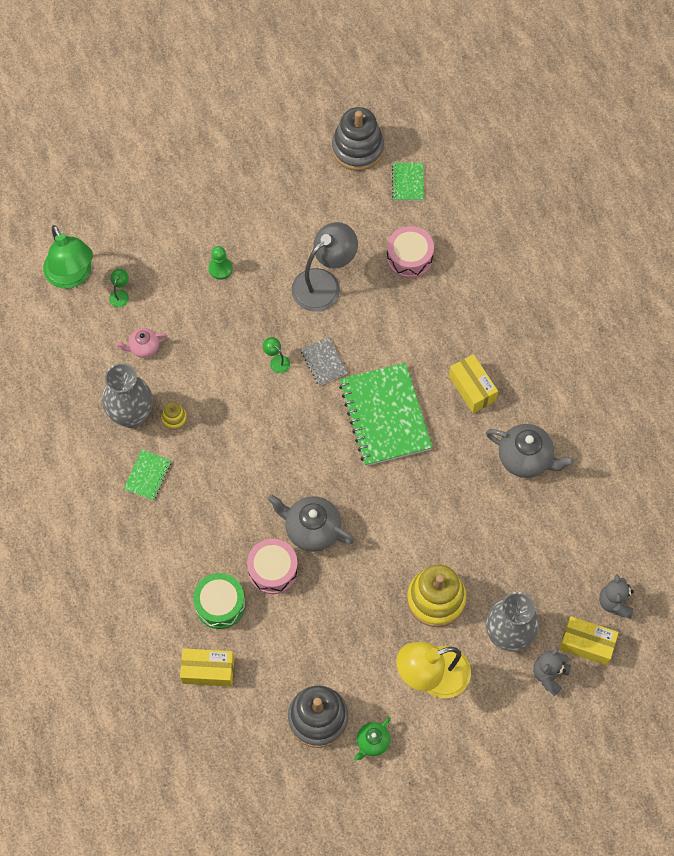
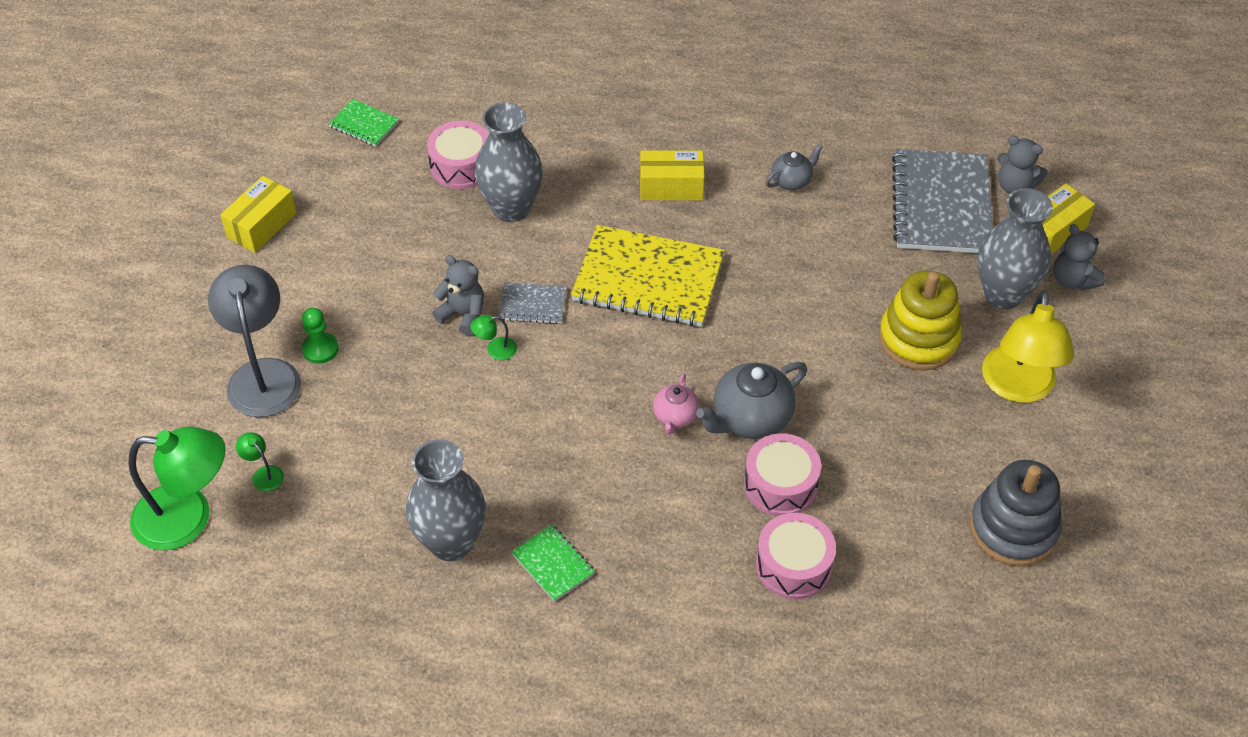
camera: 60 degrees left, 15 degrees down
pink teapot [116,328,168,358] -> pink teapot moved to [653,374,700,435]
yellow stacking toy [161,402,187,430] -> none
yellow box [180,648,234,686] -> yellow box moved to [220,176,297,253]
green drum [193,573,245,629] -> pink drum [756,513,836,599]
grey lamp [291,222,358,312] -> grey lamp moved to [208,265,301,417]
grey stacking toy [332,107,384,171] -> none
green notebook [339,363,433,466] -> yellow notebook [571,225,725,327]
green teapot [354,717,391,761] -> none
grey teapot [486,424,575,478] -> grey teapot [766,144,823,190], size x0.57
none -> grey teddy bear [432,255,484,335]
none -> grey vase [475,102,543,222]
none -> grey notebook [892,149,992,253]

